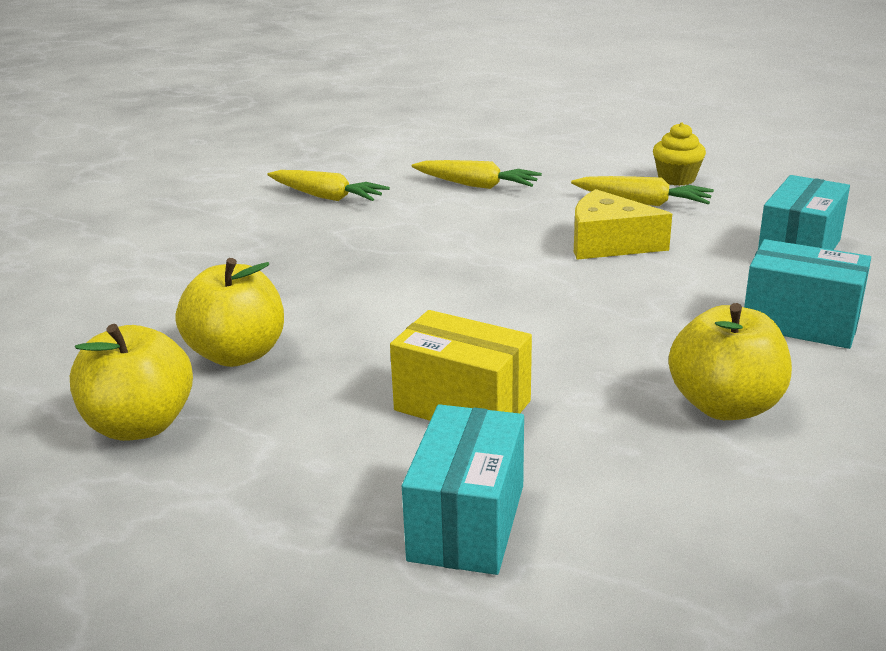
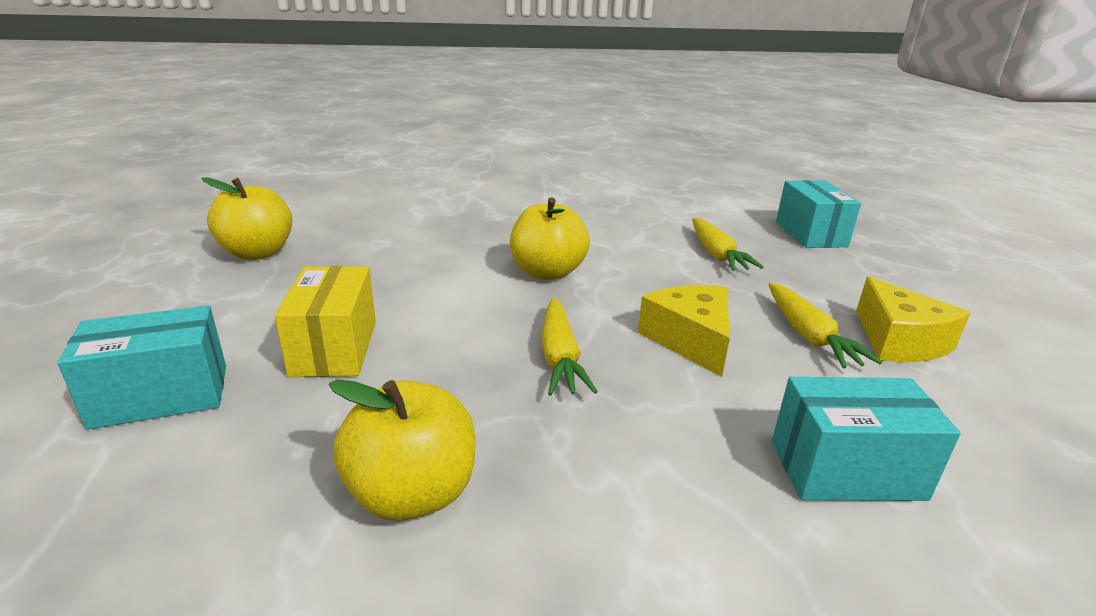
camera: 55 degrees right, 0 degrees up
yellow apple [176,258,284,367] -> yellow apple moved to [510,197,590,280]
yellow carrot [268,170,390,201] -> yellow carrot moved to [541,298,598,396]
yellow cupcake [653,122,706,186] -> yellow cheese [856,277,971,362]
turquoise box [744,239,871,349] -> turquoise box moved to [776,180,861,248]

